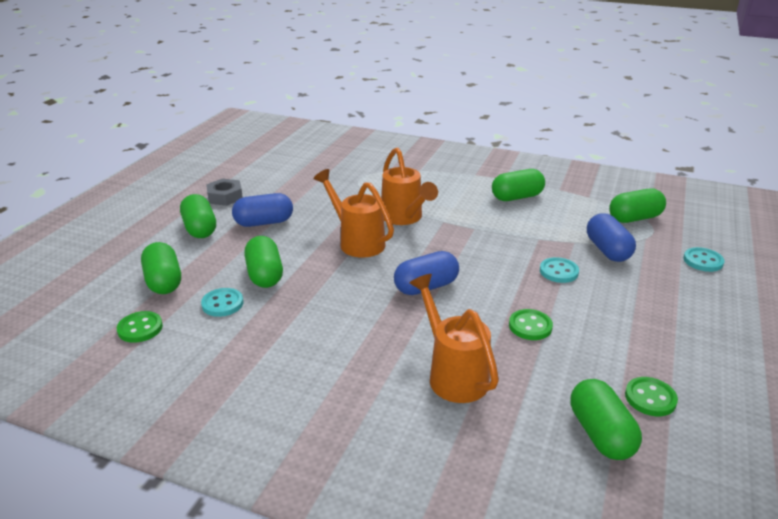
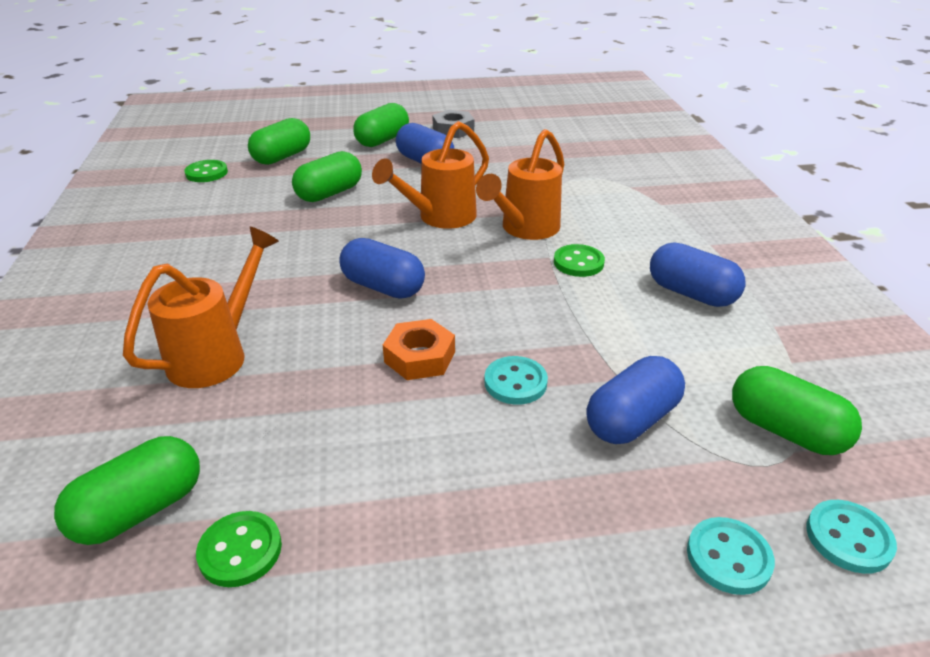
camera: 60 degrees right, 5 degrees up
turquoise button [201,288,243,317] -> turquoise button moved to [806,500,897,574]
orange watering can [313,169,394,258] -> orange watering can turned 150 degrees counterclockwise [372,121,489,229]
green capsule [492,169,545,201] -> blue capsule [650,243,746,307]
green button [509,309,553,340] -> green button moved to [554,244,605,277]
none -> orange nut [383,319,455,380]

